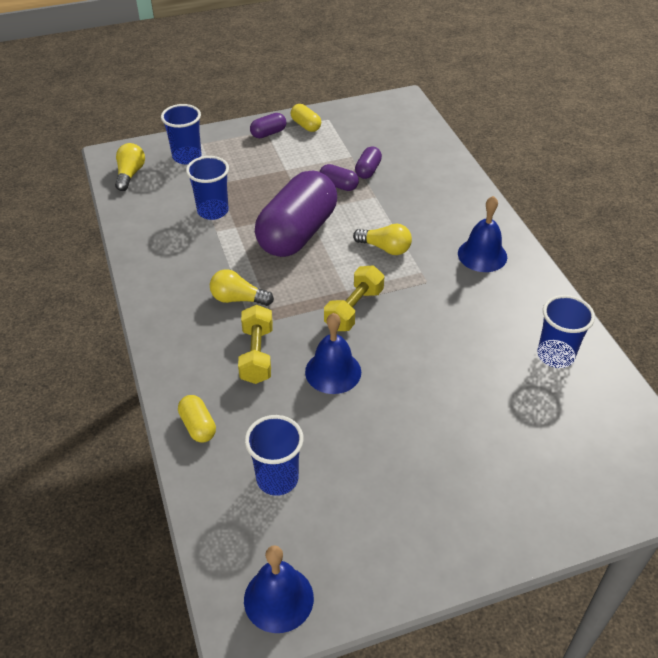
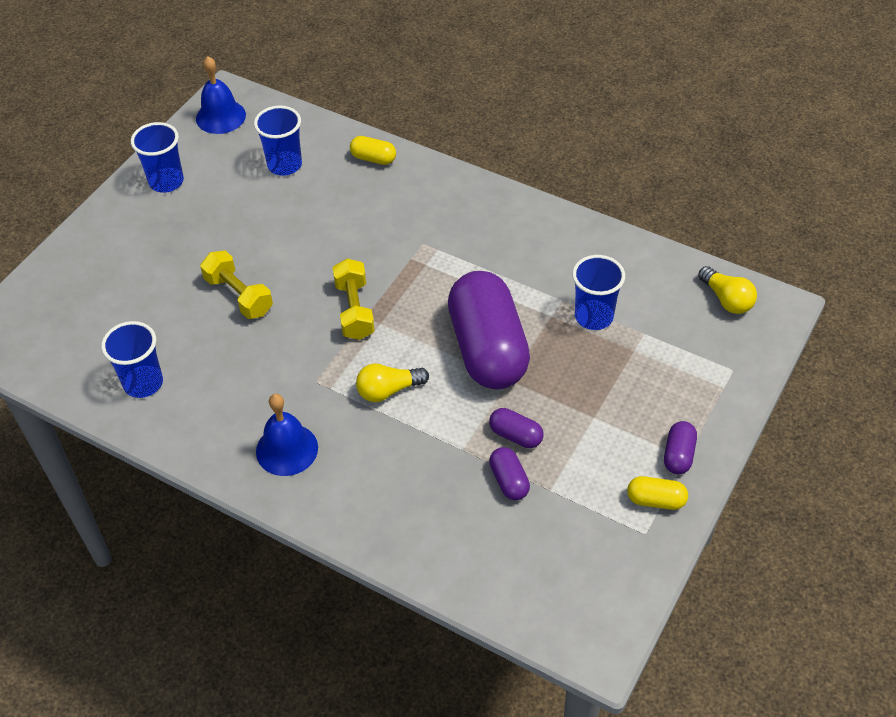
camera: 140 degrees right, 5 degrees up
blue cup [161,104,202,164] -> blue cup moved to [131,122,184,193]
yellow light bulb [210,269,274,306] -> none
yellow dumbbell [238,305,273,384] -> yellow dumbbell moved to [200,251,273,319]
blue bell [305,313,361,394] -> none
purple capsule [319,164,359,191] -> purple capsule turned 45 degrees clockwise [489,408,544,448]

